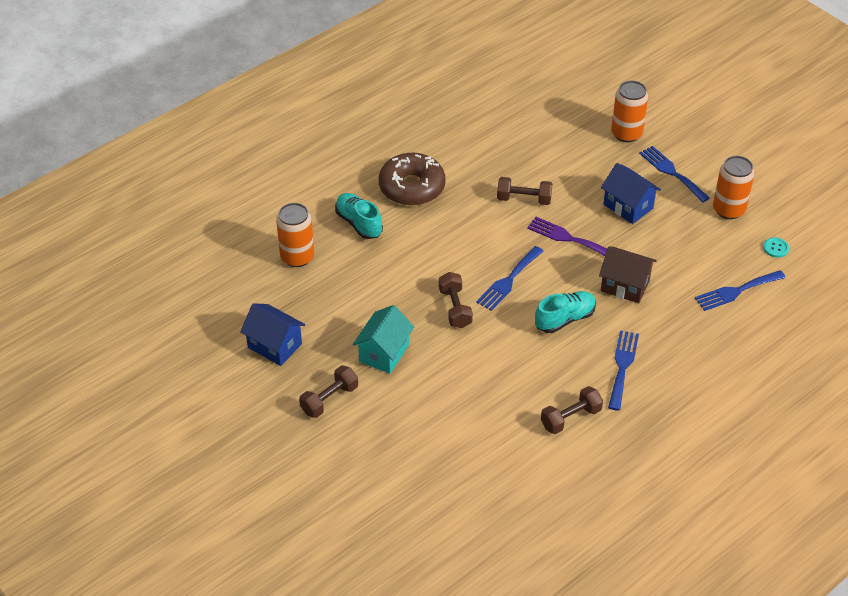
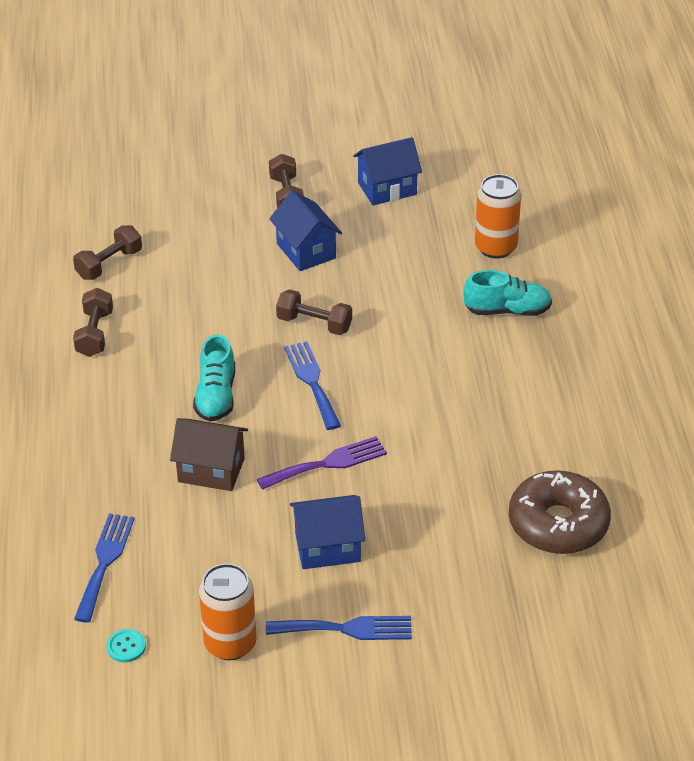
camera: 125 degrees right, 5 degrees down
turquoise house [353,305,414,374] -> blue house [269,190,342,271]
brown donut [379,153,445,205] -> brown donut moved to [509,470,611,554]
brown dumbbell [497,177,552,205] -> brown dumbbell moved to [73,225,142,280]
brown house [599,246,657,303] -> brown house turned 45 degrees clockwise [170,418,248,491]
blue fork [608,330,639,411] -> none
orange can [611,80,648,142] -> none

